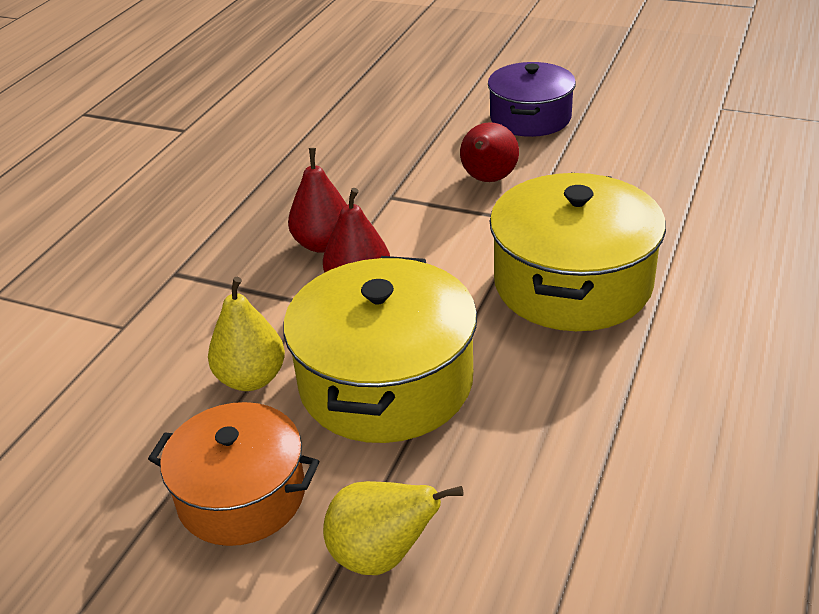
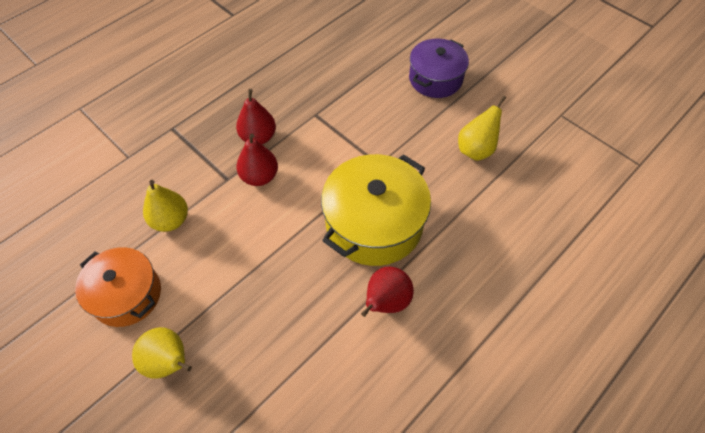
camera: 20 degrees right, 20 degrees up
yellow pot [283,256,477,443] -> none
red pear [460,122,519,182] -> red pear moved to [361,267,414,317]
none -> yellow pear [458,96,506,161]

